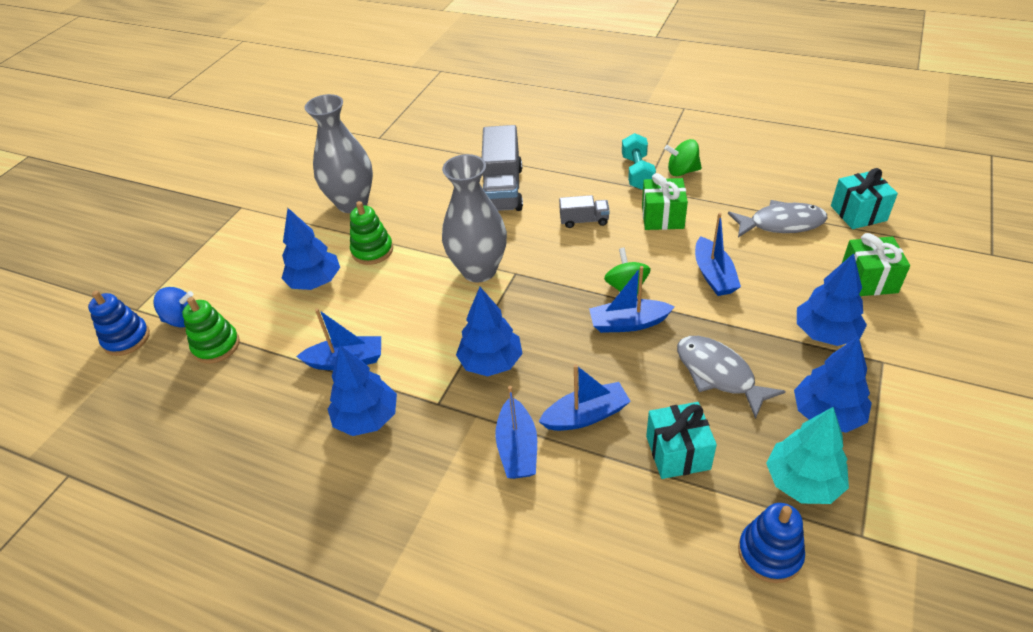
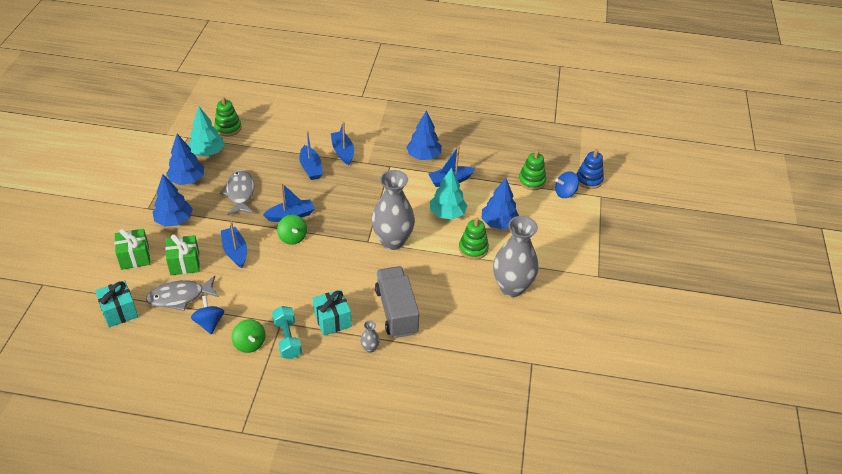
camera: 160 degrees right, 0 degrees up
blue tree [456,287,523,377] -> none
blue boat [539,364,631,431] -> blue boat turned 75 degrees counterclockwise [299,131,323,180]
grey truck [559,195,610,228] -> none
green gift [642,173,688,230] -> green gift moved to [166,234,200,275]
turquoise gift [646,402,717,479] -> turquoise gift moved to [313,289,351,335]
green spinning top [664,139,702,176] -> green spinning top turned 75 degrees clockwise [232,319,265,353]
grey fish [677,336,786,419] -> grey fish turned 135 degrees counterclockwise [220,170,255,215]
blue stacking toy [738,503,805,583] -> green stacking toy [214,97,242,136]
none -> blue spinning top [191,296,224,334]
none -> grey vase [360,320,380,353]
none -> turquoise tree [430,168,467,220]

